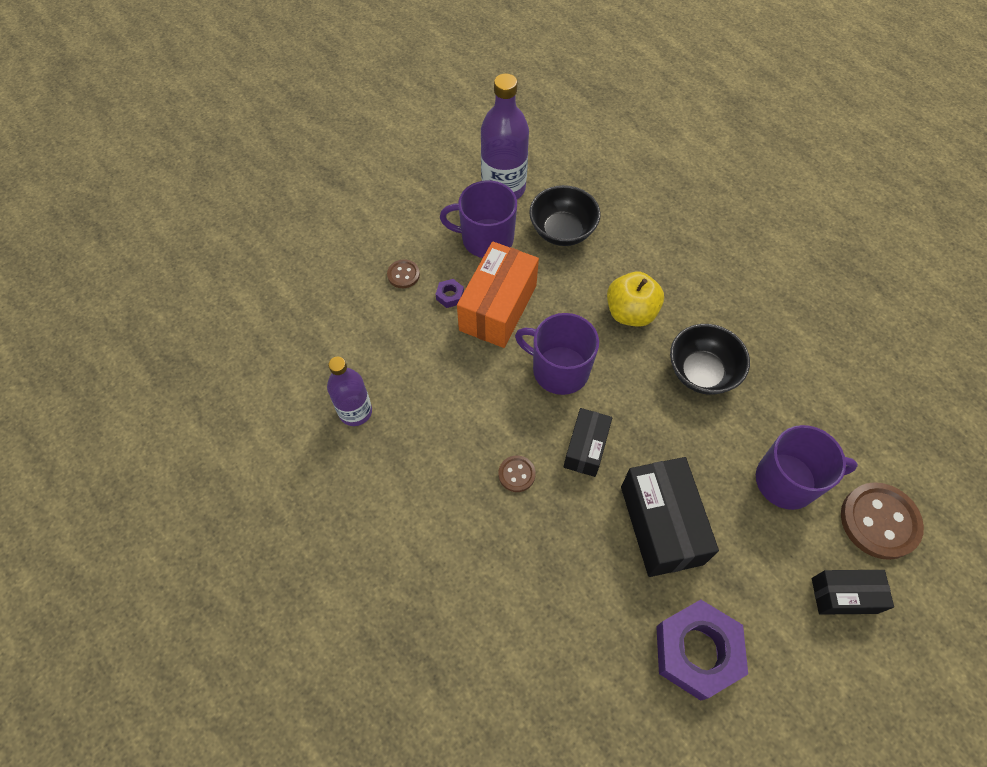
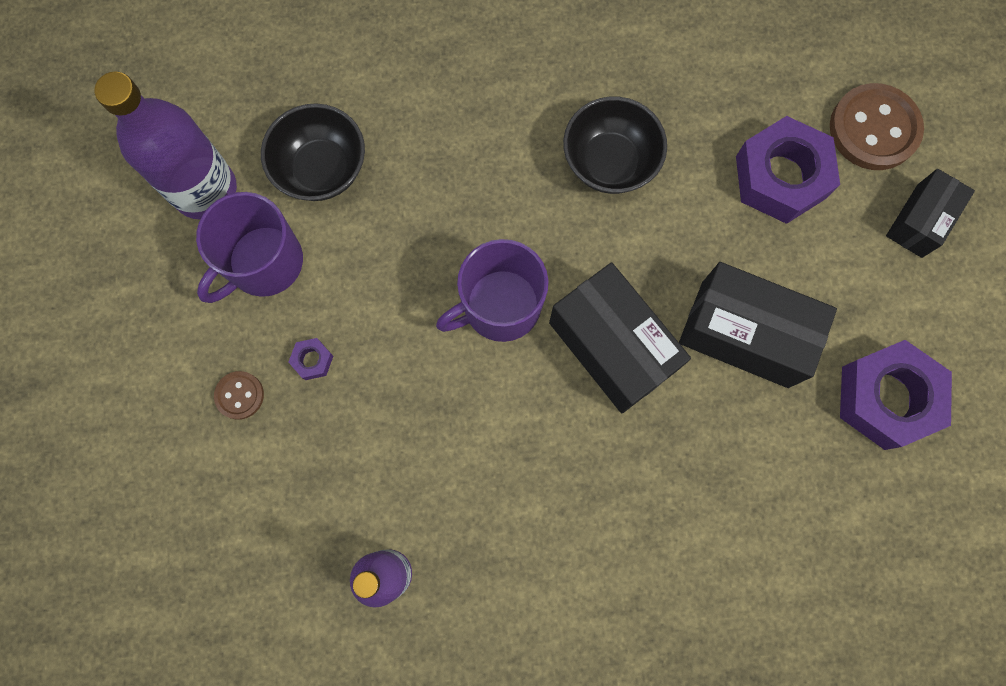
camera: 55 degrees left, 15 degrees up
orange box [457,241,539,348] -> none
brown button [498,456,536,492] -> none
black box [564,408,612,477] -> black box [549,262,691,413], size x1.67
yellow apple [607,272,664,327] -> none
purple mug [756,425,858,510] -> purple nut [736,116,840,224]

